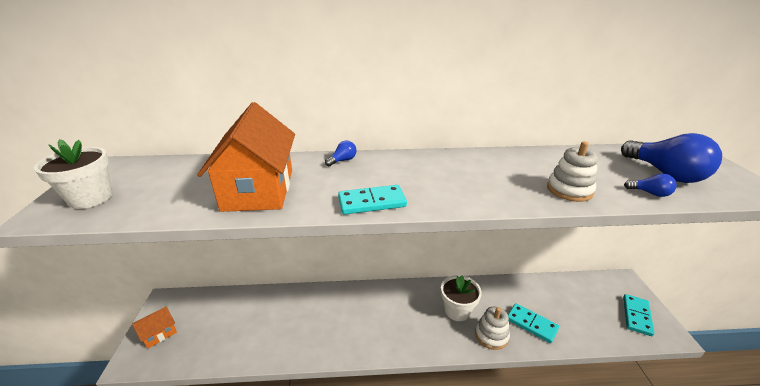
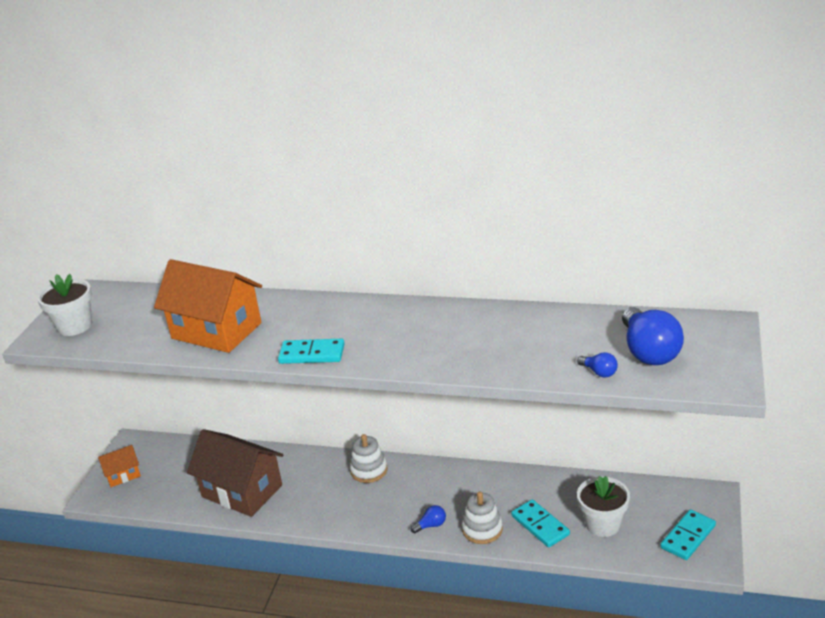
camera: 20 degrees right, 0 degrees up
orange house [197,102,295,212] -> orange house turned 75 degrees counterclockwise [154,259,262,353]
blue light bulb [325,140,356,166] -> blue light bulb moved to [411,505,446,533]
white flower pot [441,275,482,321] -> white flower pot moved to [577,476,630,537]
white stacking toy [547,141,598,202] -> white stacking toy moved to [350,434,388,483]
none -> brown house [187,429,284,517]

